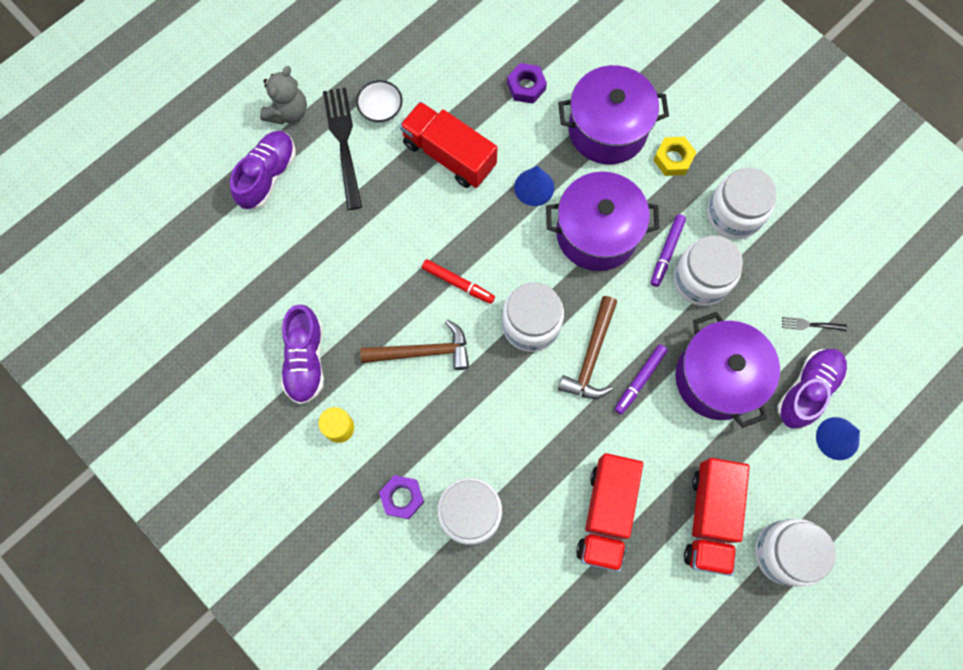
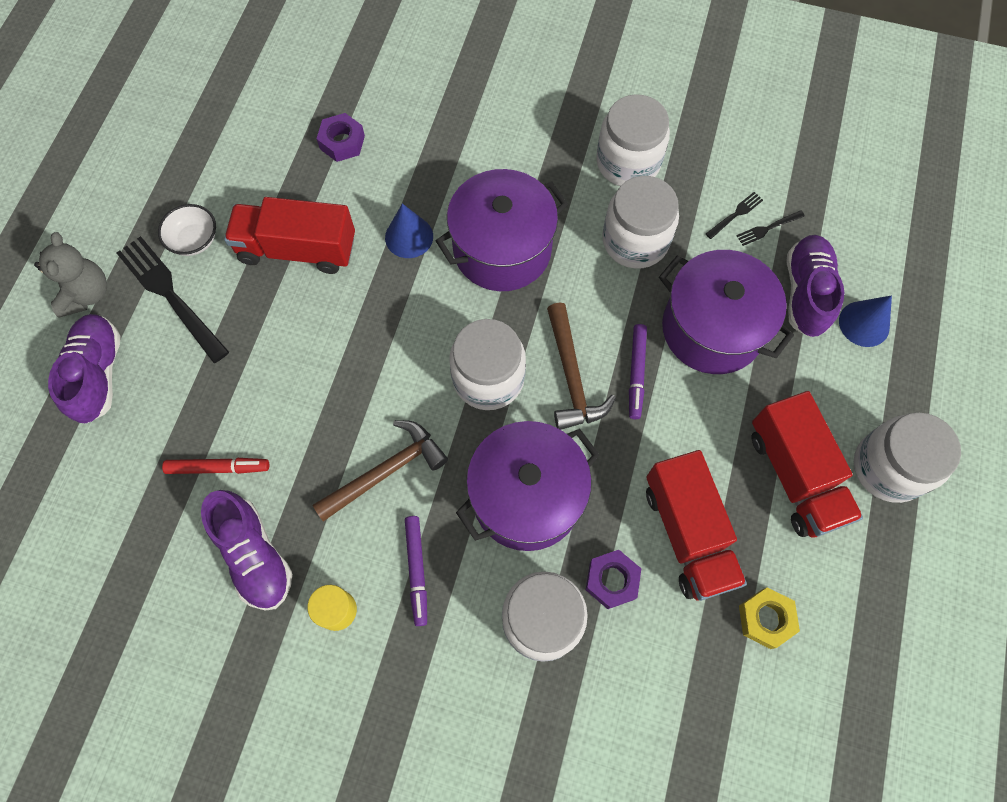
camera: 30 degrees left, 5 degrees down
purple nut [379,475,424,519] -> purple nut moved to [586,550,641,609]
red marker [422,259,495,304] -> red marker moved to [162,458,269,474]
purple pot [558,65,669,164] -> purple pot moved to [456,421,600,551]
purple marker [651,214,686,287] -> purple marker moved to [405,516,427,626]
yellow nut [653,137,697,176] -> yellow nut moved to [739,587,800,649]
none -> black fork [706,192,763,239]

